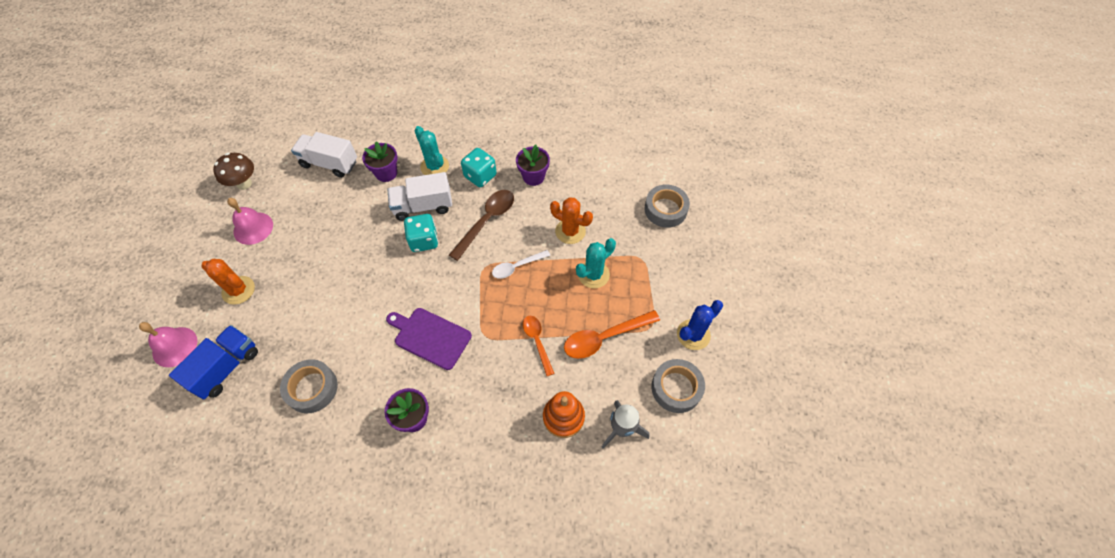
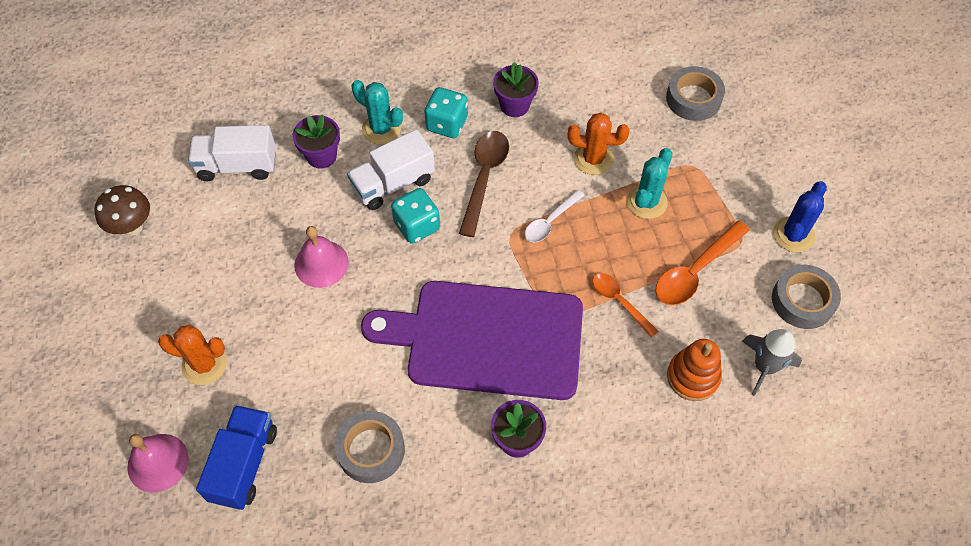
camera: 20 degrees left, 0 degrees up
pink bell [227,198,273,245] -> pink bell moved to [294,226,349,288]
purple cutting board [386,308,472,370] -> purple cutting board [361,281,583,400], size x1.90

